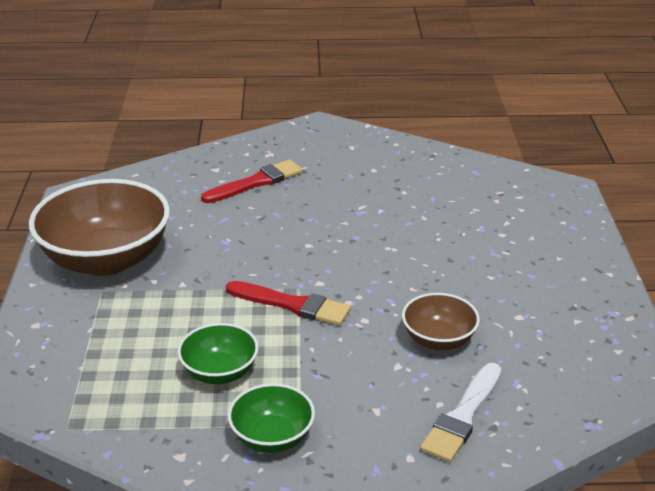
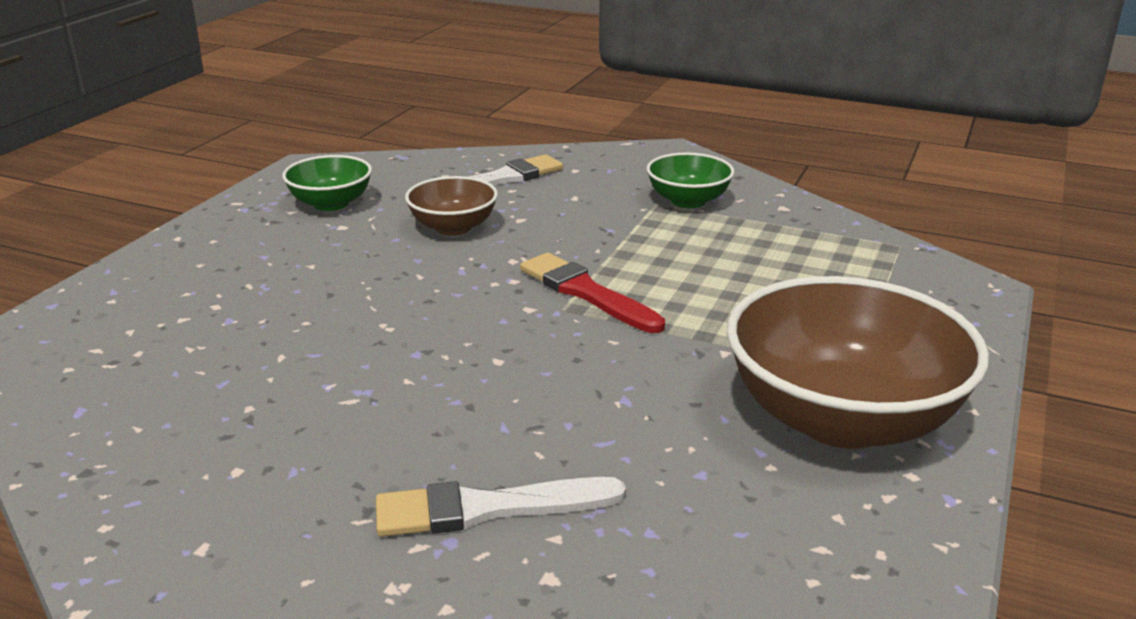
camera: 155 degrees left, 5 degrees down
green bowl [177,323,259,384] -> green bowl moved to [282,155,372,211]
red brush [201,160,303,203] -> white brush [376,477,626,537]

